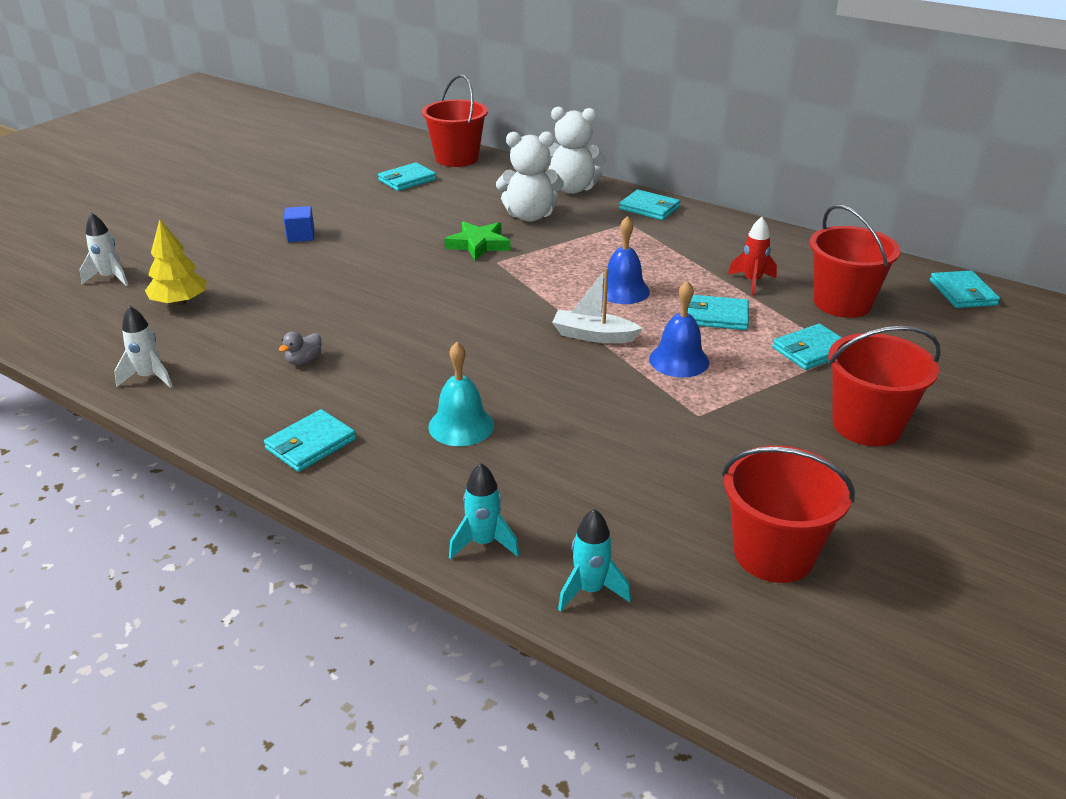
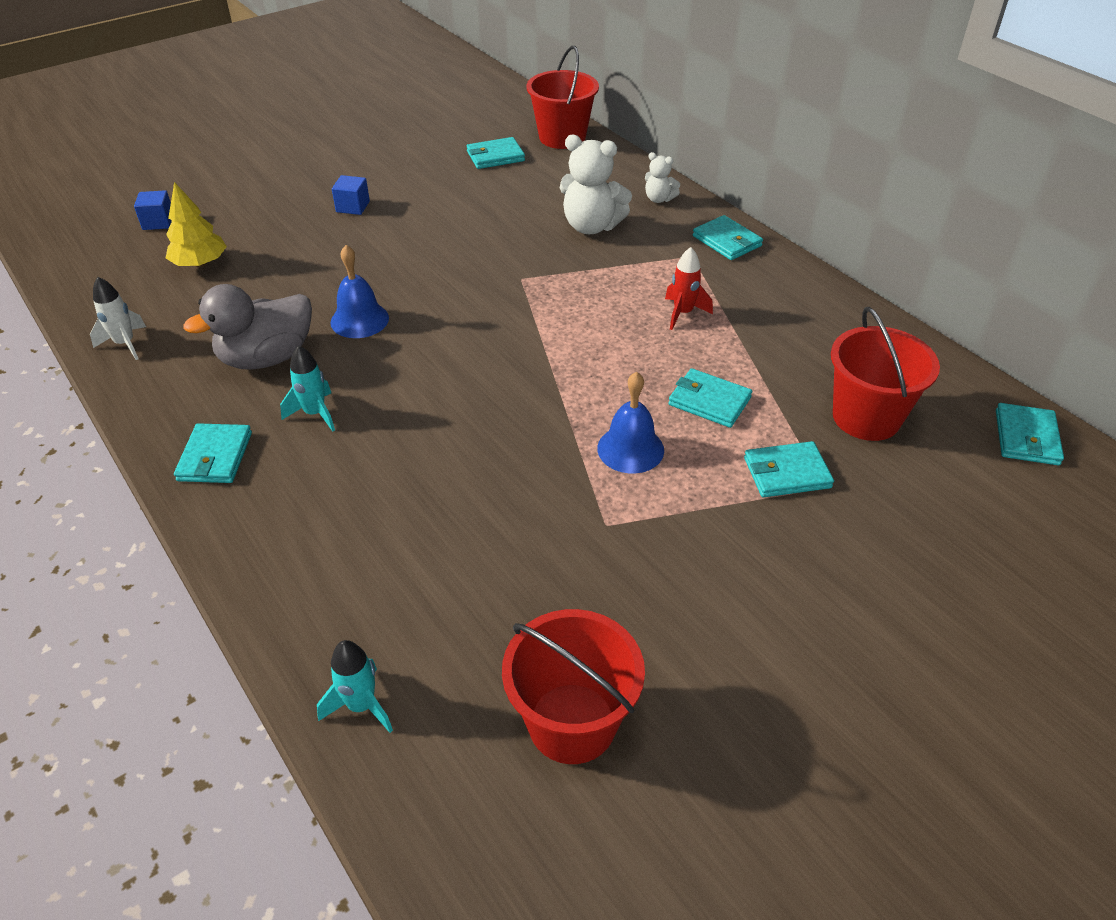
camera: 20 degrees right, 10 degrees up
white rocket [80,213,128,286] -> blue cube [134,190,172,230]
turquoise wallet [264,409,356,472] -> turquoise wallet turned 60 degrees counterclockwise [174,423,252,483]
grey duck [279,331,322,365] -> grey duck [183,284,312,370], size x2.43
turquoise bell [428,342,494,446] -> none
green star [445,221,510,261] -> none
turquoise rocket [449,463,520,559] -> turquoise rocket moved to [280,345,335,431]
white teddy bear [548,106,607,194] -> white teddy bear [645,152,680,203], size x0.53
white boat [552,268,643,343] -> none
blue bell [603,216,650,304] -> blue bell moved to [331,245,389,338]
red rocket [728,217,777,296] -> red rocket moved to [665,247,713,330]
red bucket [828,326,941,446] -> none

